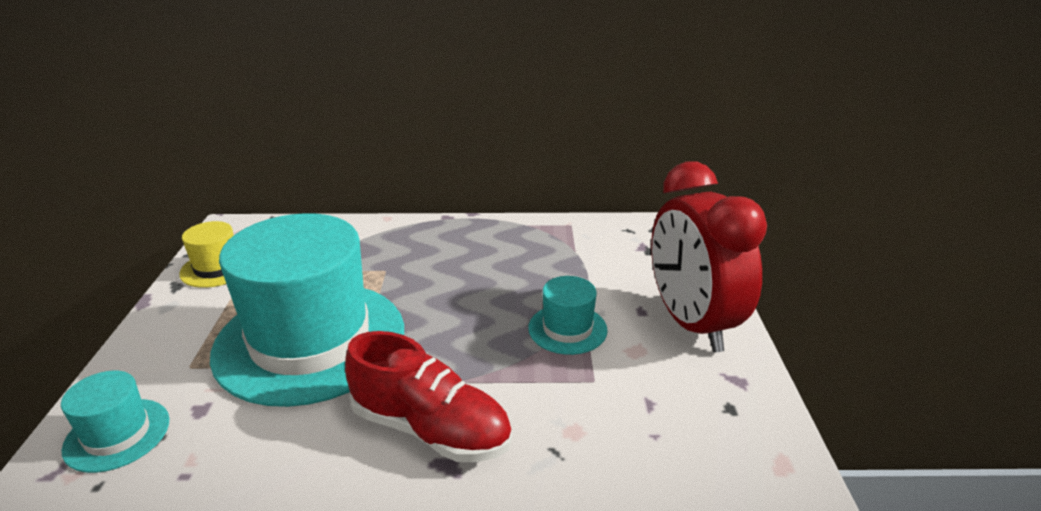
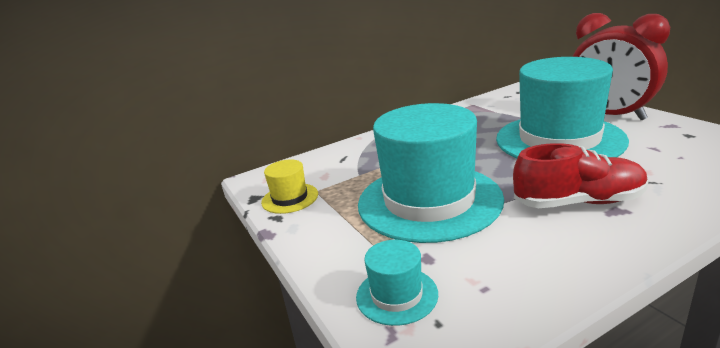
camera: 25 degrees left, 5 degrees down
turquoise hat [528,276,608,355] -> turquoise hat [496,57,629,158], size x2.31

